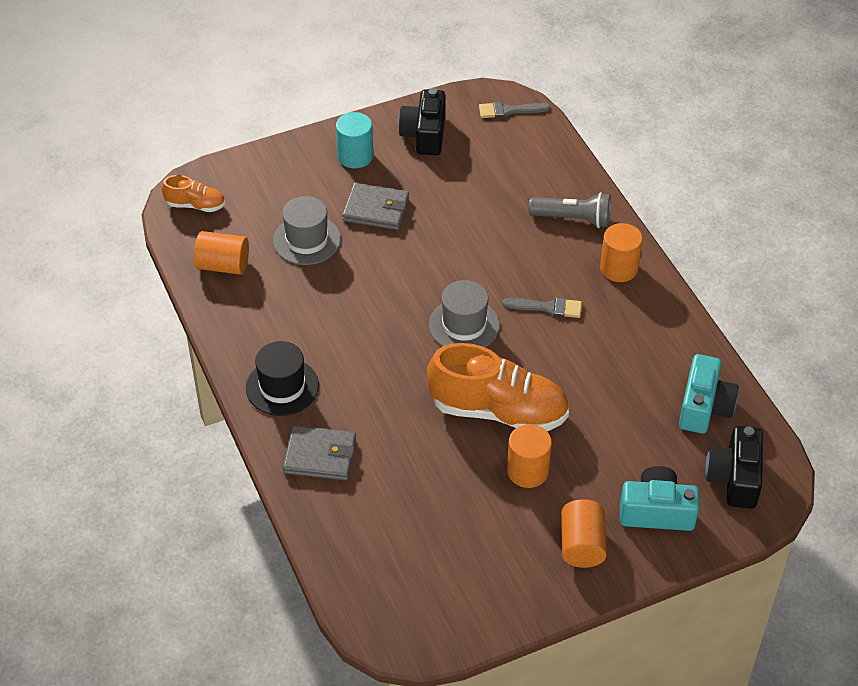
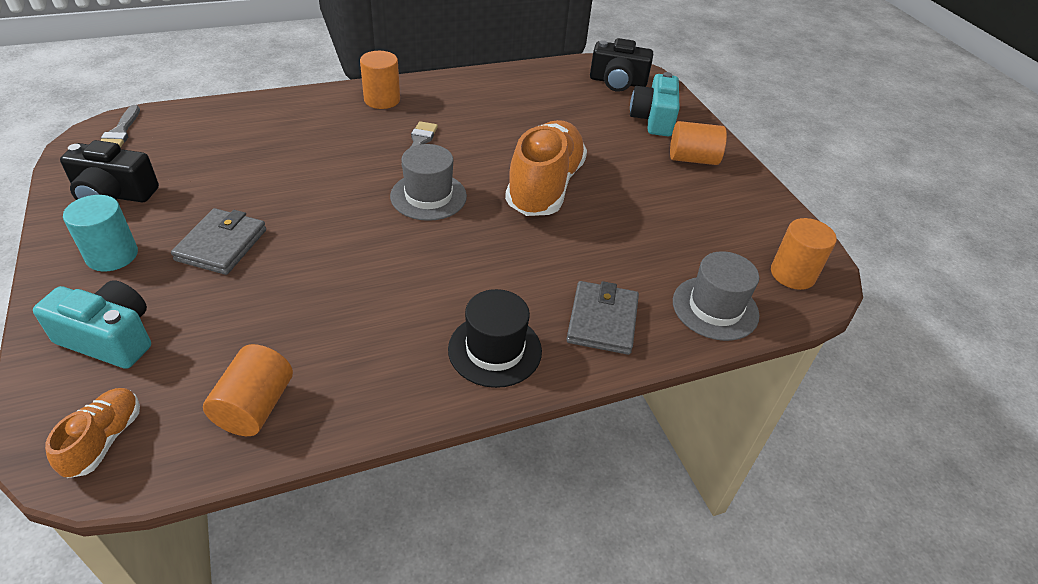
camera: 90 degrees left, 5 degrees down
grey hat [273,196,341,265] -> grey hat moved to [673,251,759,341]
orange cylinder [507,424,552,488] -> orange cylinder moved to [771,218,837,290]
grey flashlight [529,192,611,228] -> none
turquoise camera [679,354,739,434] -> turquoise camera moved to [33,280,151,369]

